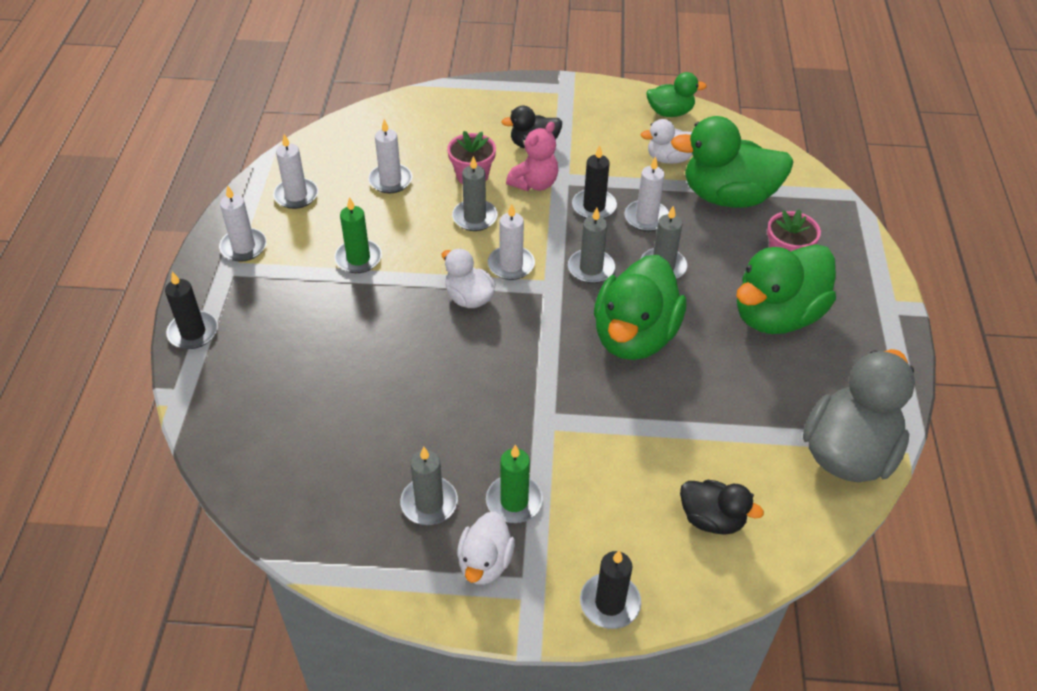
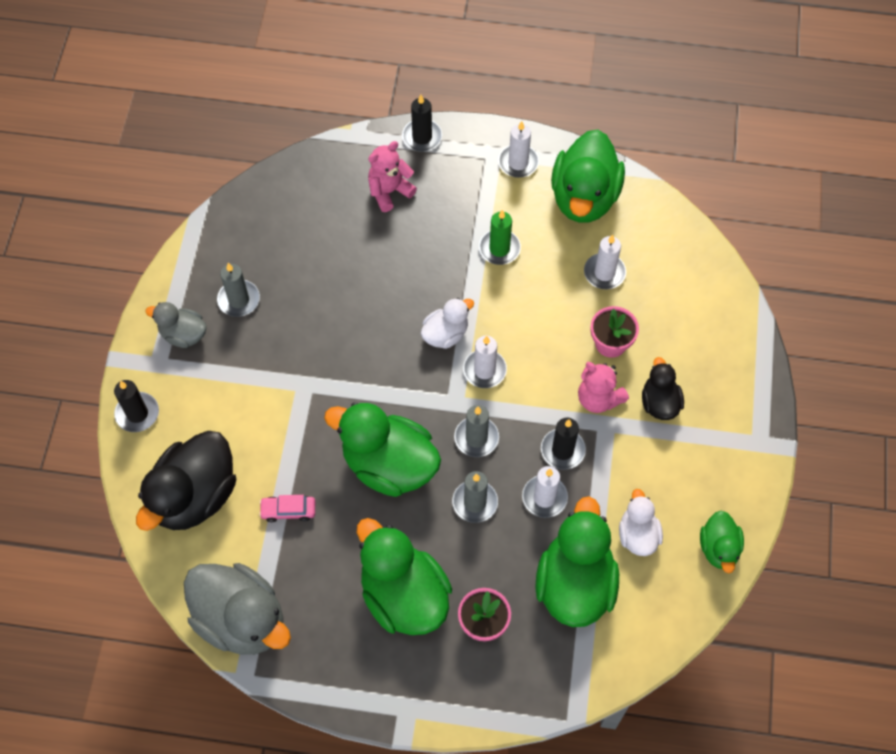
camera: 95 degrees right, 15 degrees up
white candle [273,134,318,209] -> green duck [551,129,625,223]
grey candle [452,156,498,231] -> none
white duck [457,511,515,585] -> grey duck [145,302,207,348]
green candle [486,444,543,523] -> none
black duck [680,480,764,535] -> black duck [136,431,236,531], size x1.87
none -> pink car [259,495,315,522]
none -> pink teddy bear [368,141,417,212]

